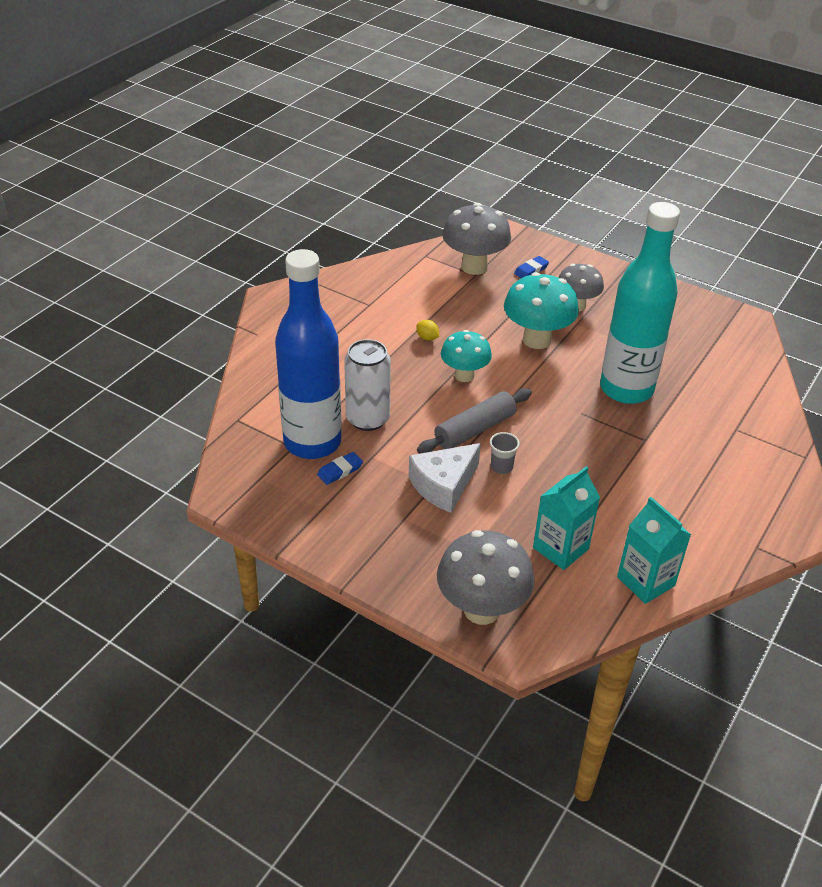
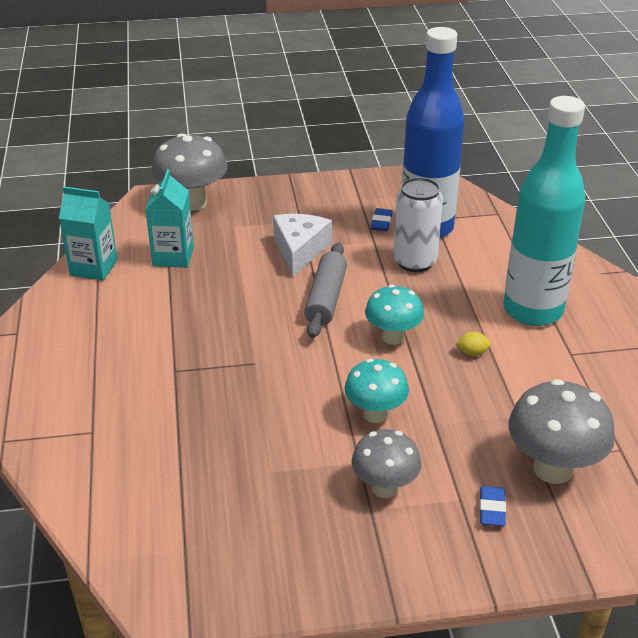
camera: 140 degrees right, 5 degrees down
grey cup [490,432,520,474] -> none
turquoise mushroom [504,272,579,349] -> turquoise mushroom [344,359,409,423], size x0.66
turquoise bottle [600,202,680,404] -> turquoise bottle moved to [503,96,585,326]

